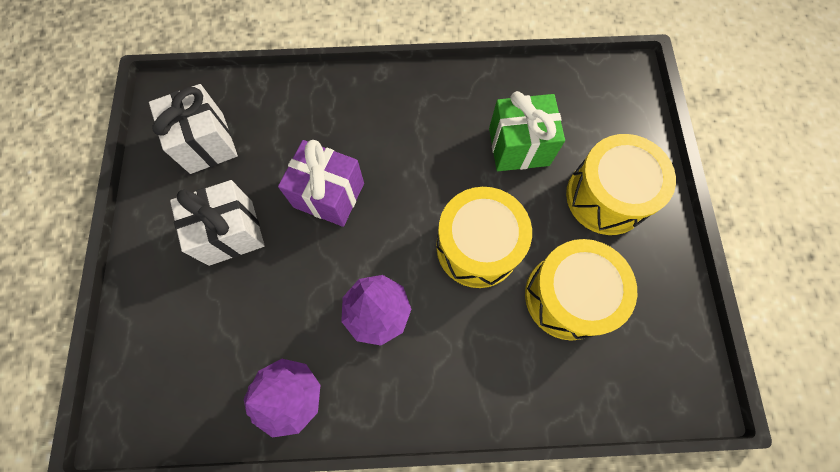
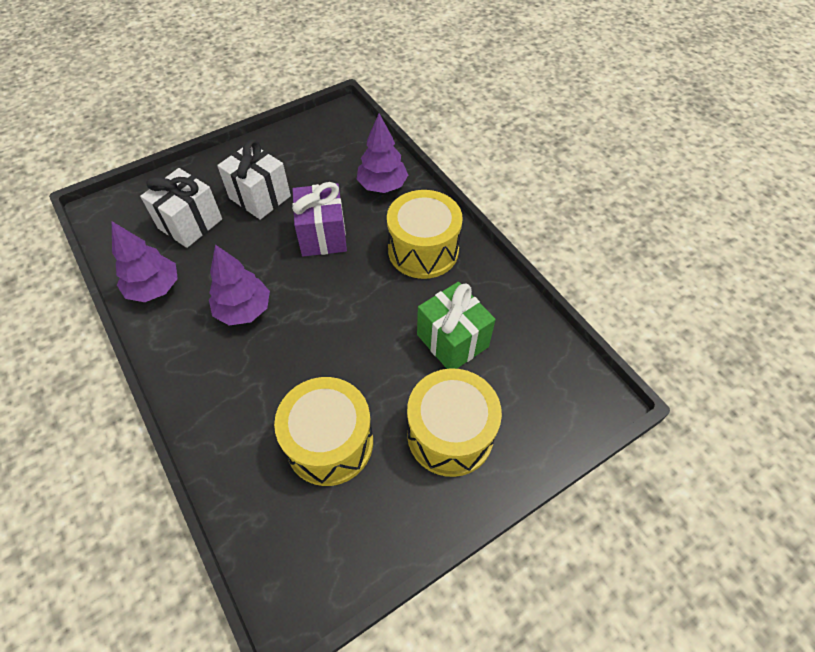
camera: 60 degrees right, 15 degrees down
white gift [149,84,238,174] -> white gift moved to [140,168,222,248]
yellow drum [436,187,532,288] -> yellow drum moved to [387,190,463,279]
none -> purple tree [356,113,408,193]

